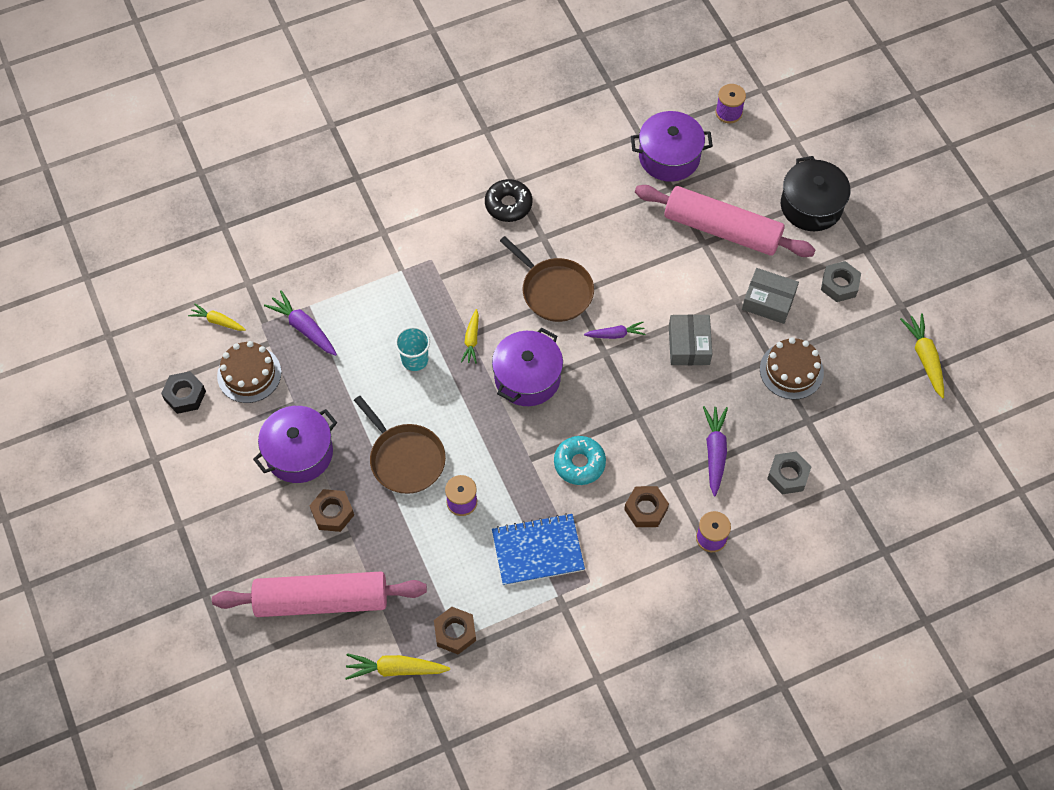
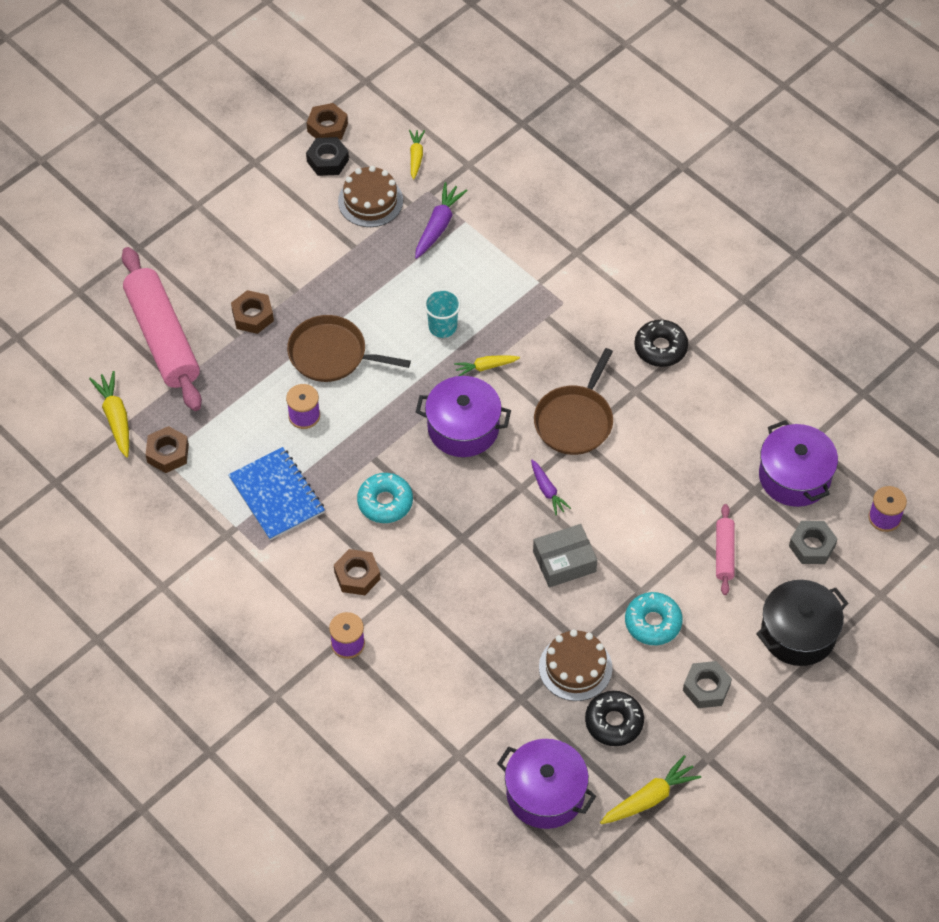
camera: 70 degrees right, 5 degrees down
purple pot [253,406,337,483] -> purple pot moved to [497,739,596,829]
brown pan [354,396,446,494] -> brown pan turned 75 degrees clockwise [287,315,411,382]
pink rolling pin [635,185,816,257] -> pink rolling pin [716,504,735,595], size x0.46
purple carrot [703,406,728,496] -> none
grey box [742,268,799,324] -> turquoise donut [625,592,683,645]
grey nut [767,451,811,494] -> grey nut moved to [789,521,837,564]
none -> brown nut [307,103,348,140]
none -> black donut [585,691,644,746]

